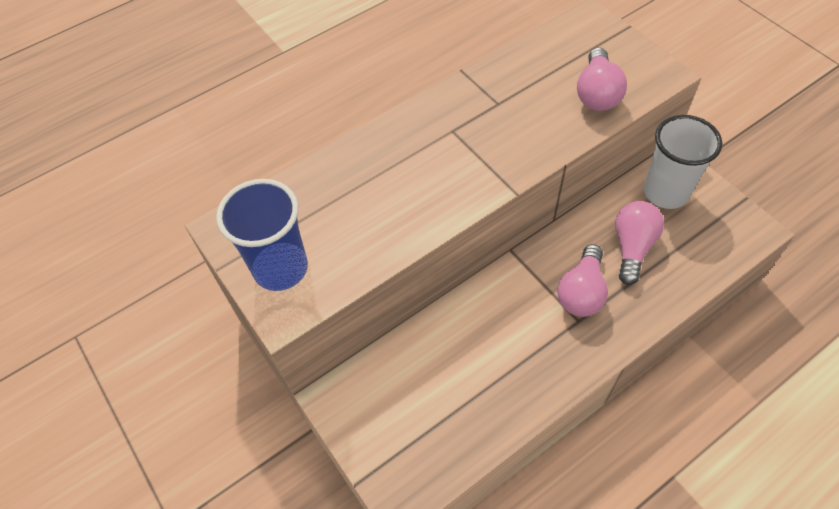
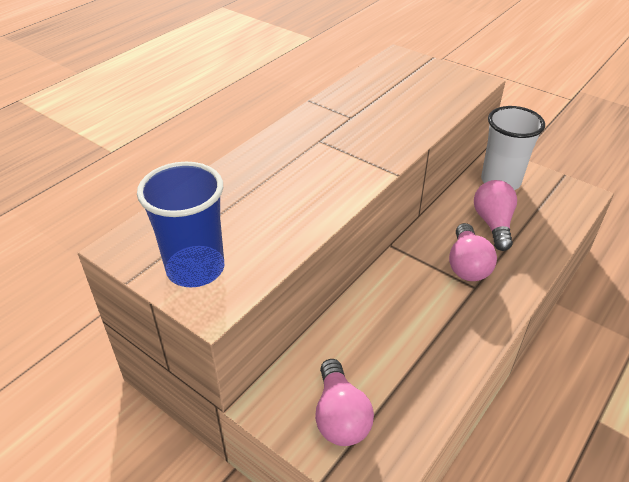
camera: 20 degrees left, 15 degrees down
pink light bulb [577,47,627,111] -> pink light bulb moved to [315,359,374,446]

